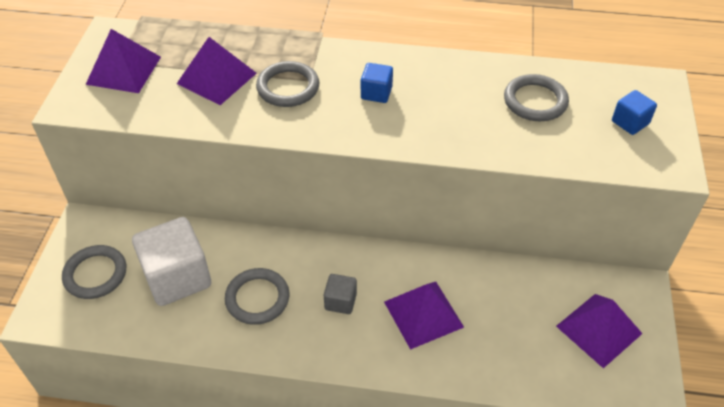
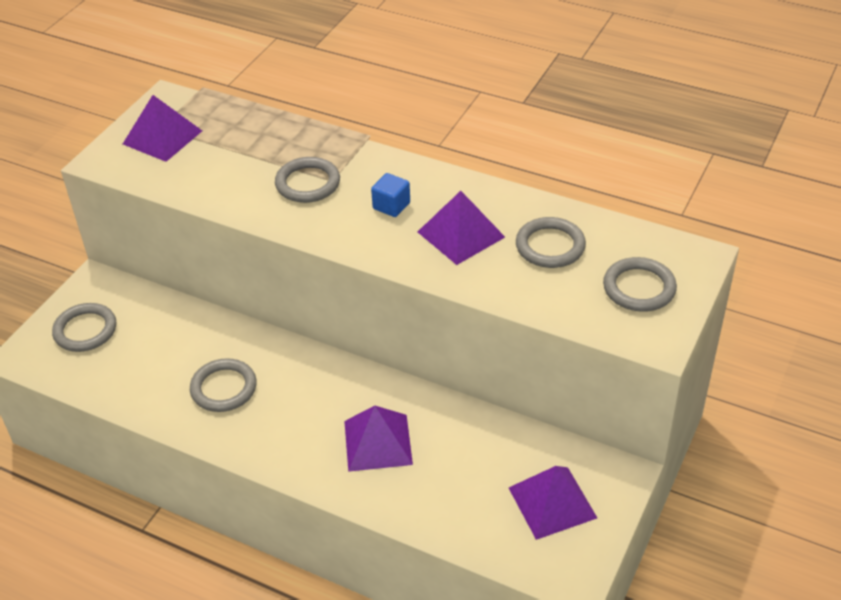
camera: 20 degrees right, 5 degrees down
white cube [132,217,211,306] -> none
purple pyramid [177,37,257,105] -> purple pyramid moved to [418,191,505,265]
grey cube [324,274,357,314] -> none
blue cube [612,90,657,135] -> grey ring [603,257,677,312]

